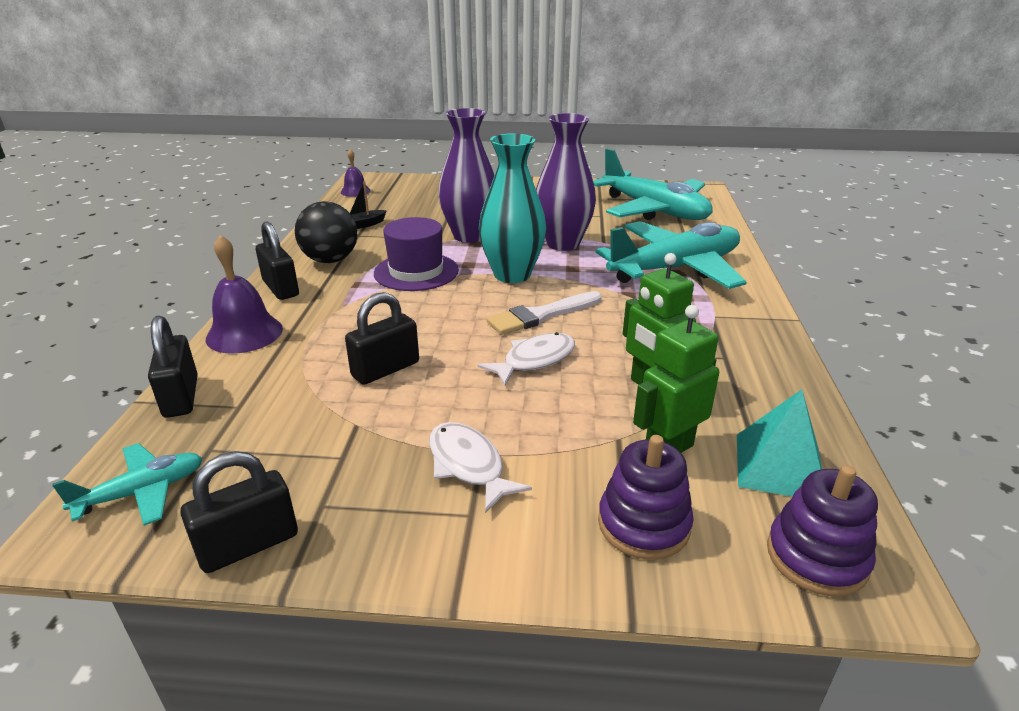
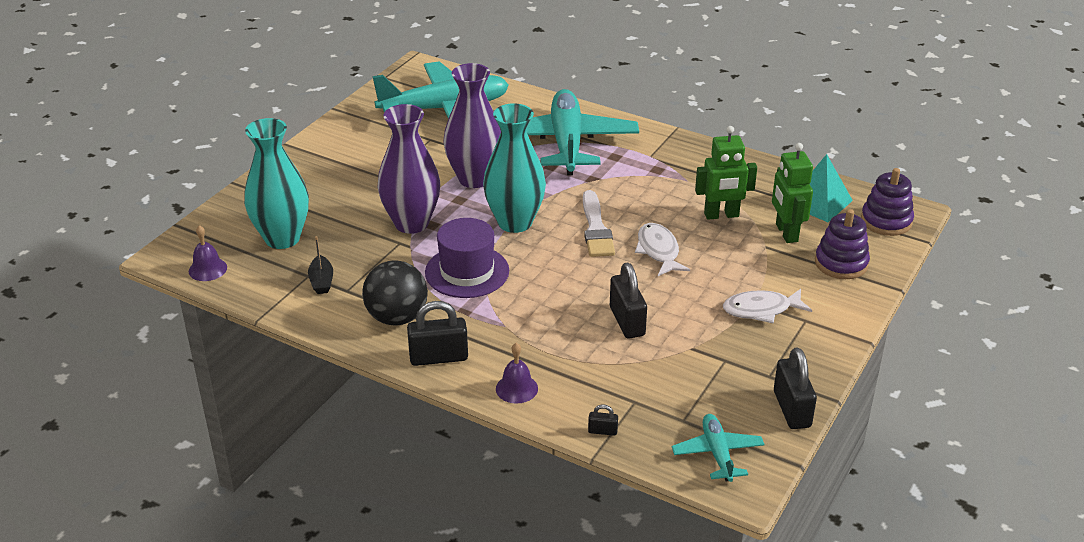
camera: 65 degrees left, 5 degrees up
black padlock [148,315,198,418] -> black padlock [588,404,618,436], size x0.47
purple bell [206,235,283,354] -> purple bell [496,343,538,404], size x0.61
none -> turquoise vase [244,118,309,249]

